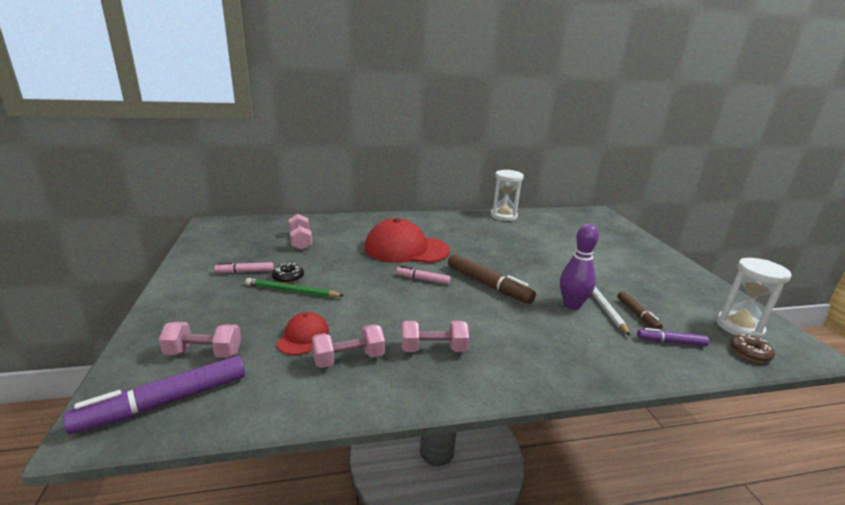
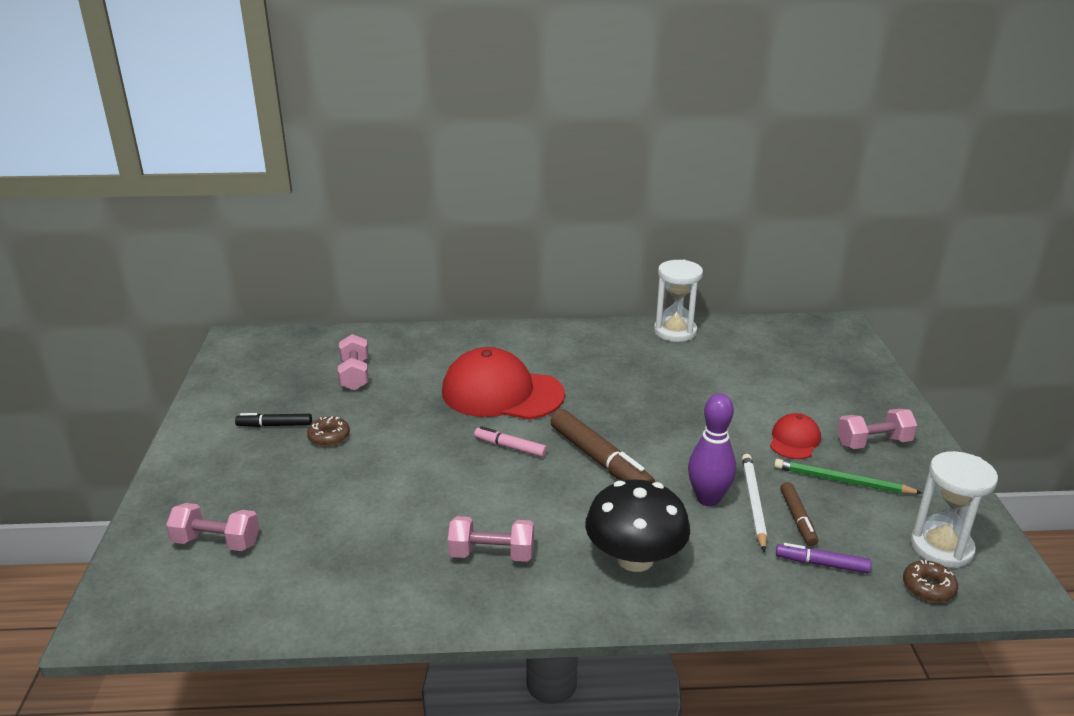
camera: 10 degrees right, 5 degrees up
purple marker [63,356,245,434] -> none
pink marker [214,262,274,273] -> black marker [235,413,312,427]
green pencil [245,278,344,297] -> green pencil moved to [774,459,922,494]
black donut [272,263,304,284] -> brown donut [307,416,350,446]
red cap [276,312,329,355] -> red cap moved to [770,413,821,459]
pink dumbbell [312,324,385,368] -> pink dumbbell moved to [837,409,917,449]
none -> black mushroom [585,479,690,572]

